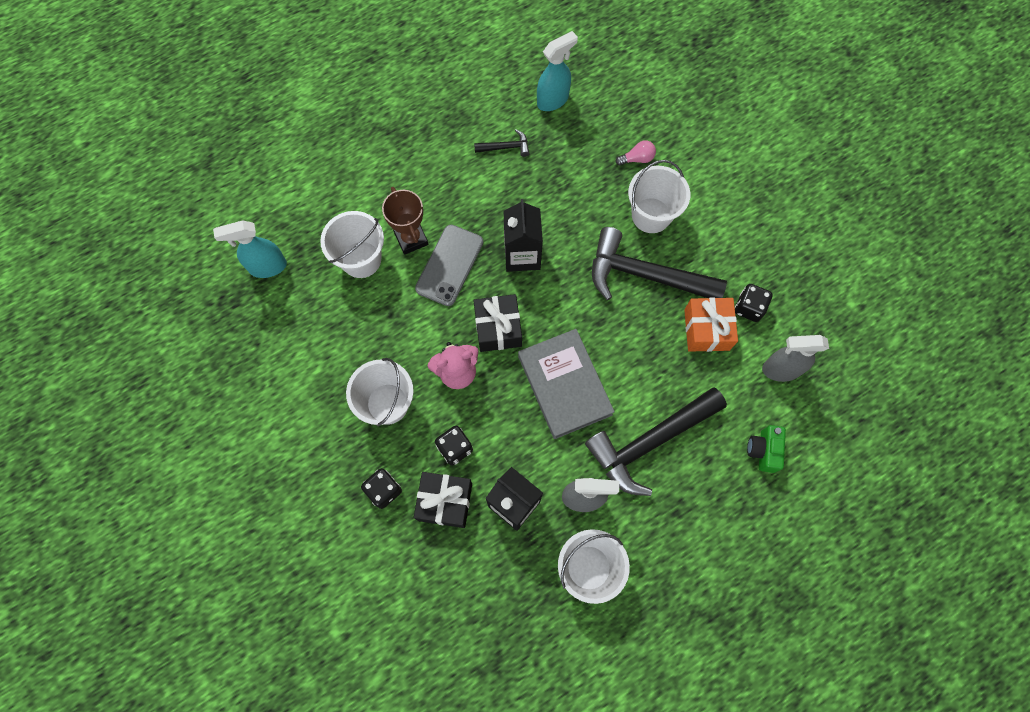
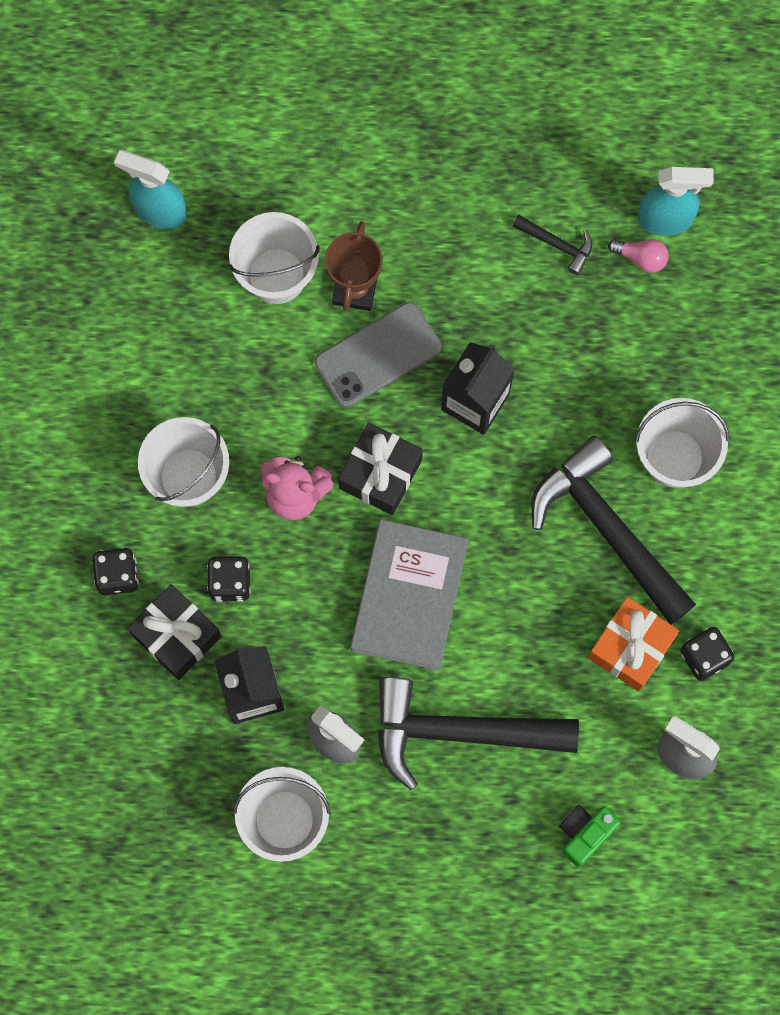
camera: 35 degrees right, 5 degrees up
pink light bulb [615,140,656,166] -> pink light bulb moved to [608,239,669,273]

